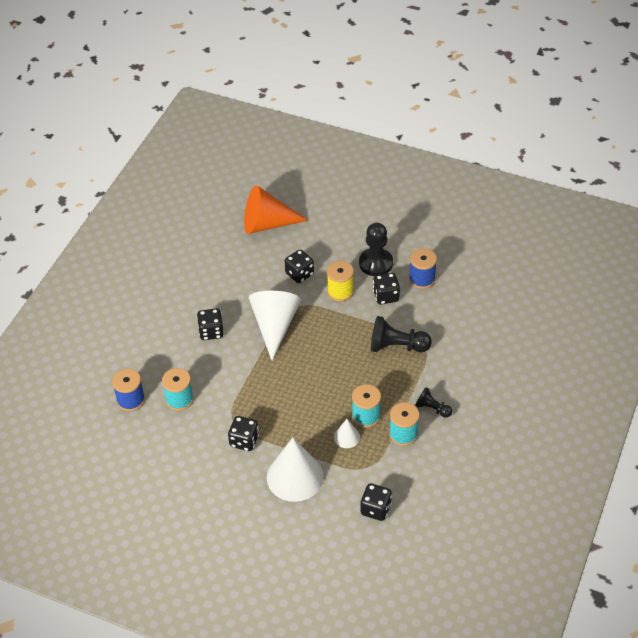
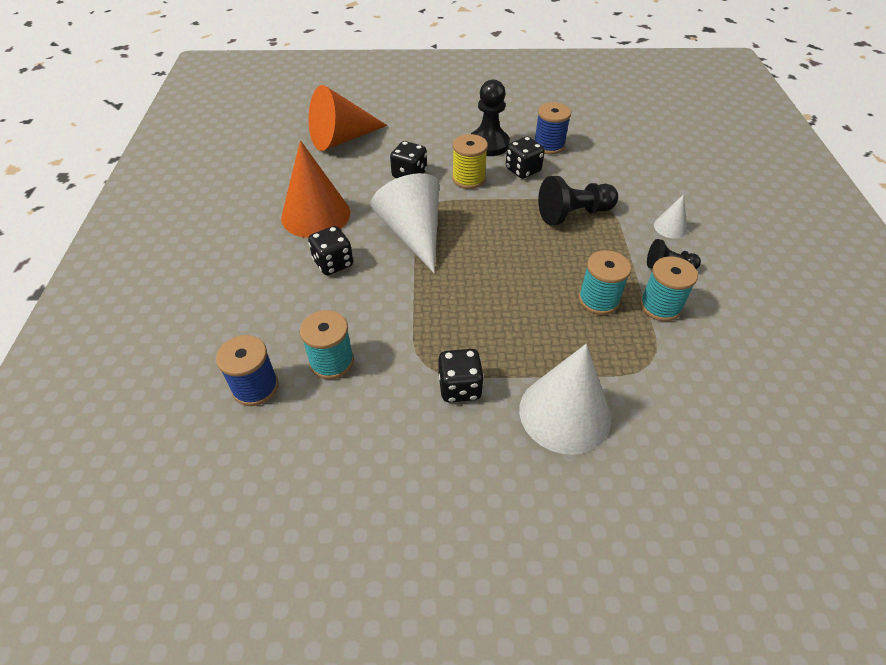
camera: 25 degrees left, 0 degrees up
white cone [334,419,360,448] -> white cone moved to [654,194,688,239]
black dice [360,484,392,521] -> none
none -> orange cone [281,140,350,238]

